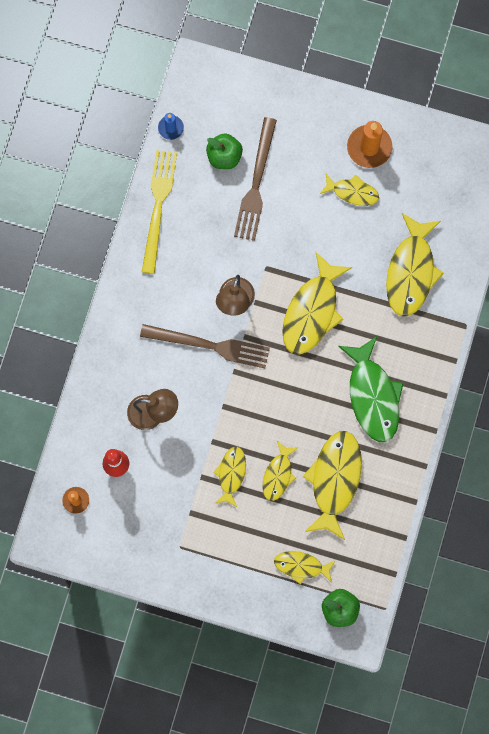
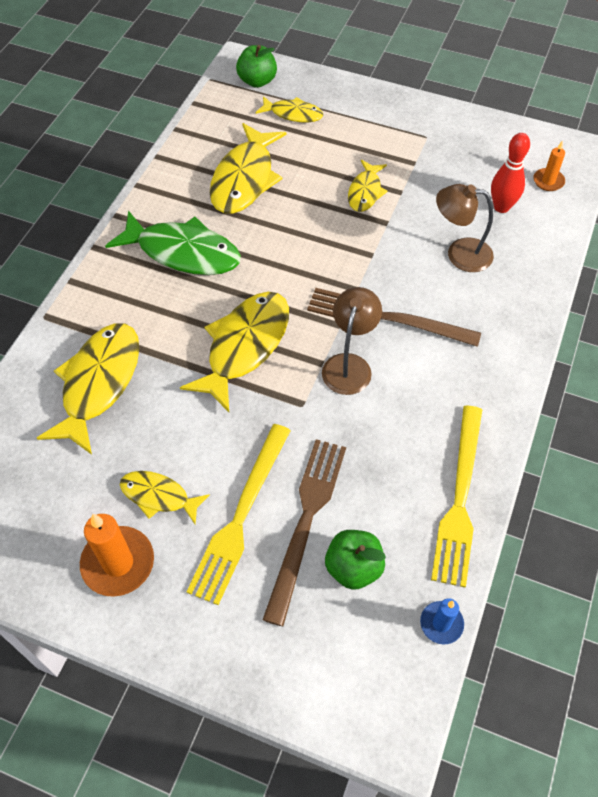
camera: 175 degrees left, 20 degrees down
yellow fish [263,441,299,501] -> none
green fish [338,336,404,442] -> green fish turned 120 degrees clockwise [105,210,241,275]
none -> yellow fork [186,424,291,605]

